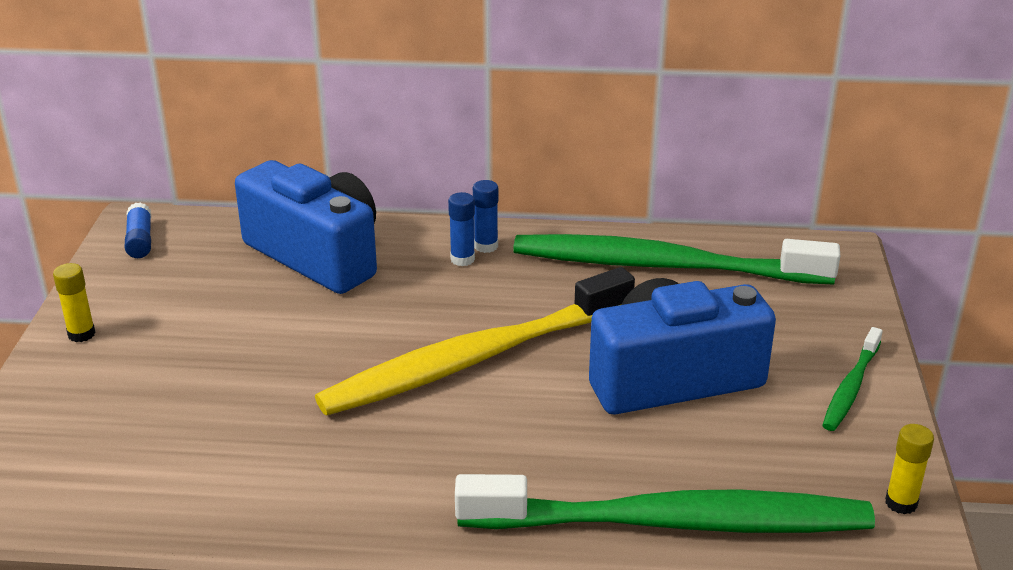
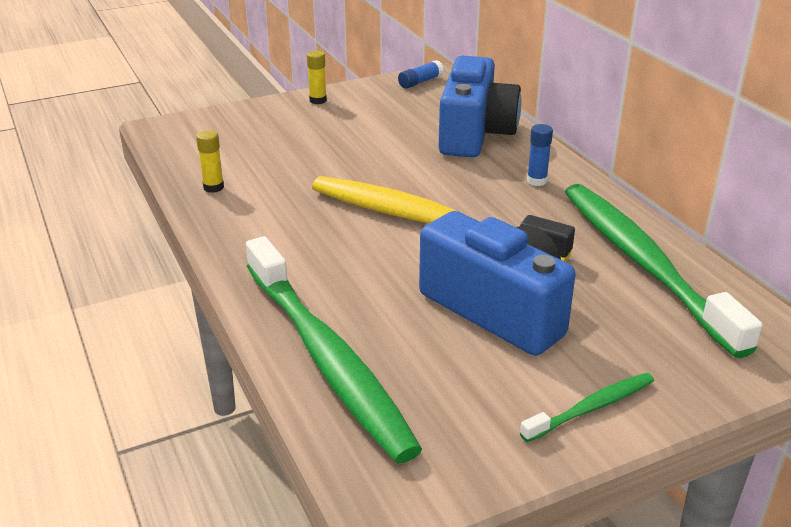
camera: 60 degrees right, 0 degrees up
blue glue stick [473,180,499,253] -> none
green toothbrush [822,327,883,431] -> green toothbrush turned 150 degrees clockwise [520,373,654,442]
yellow glue stick [885,424,934,514] -> yellow glue stick moved to [196,130,224,193]

